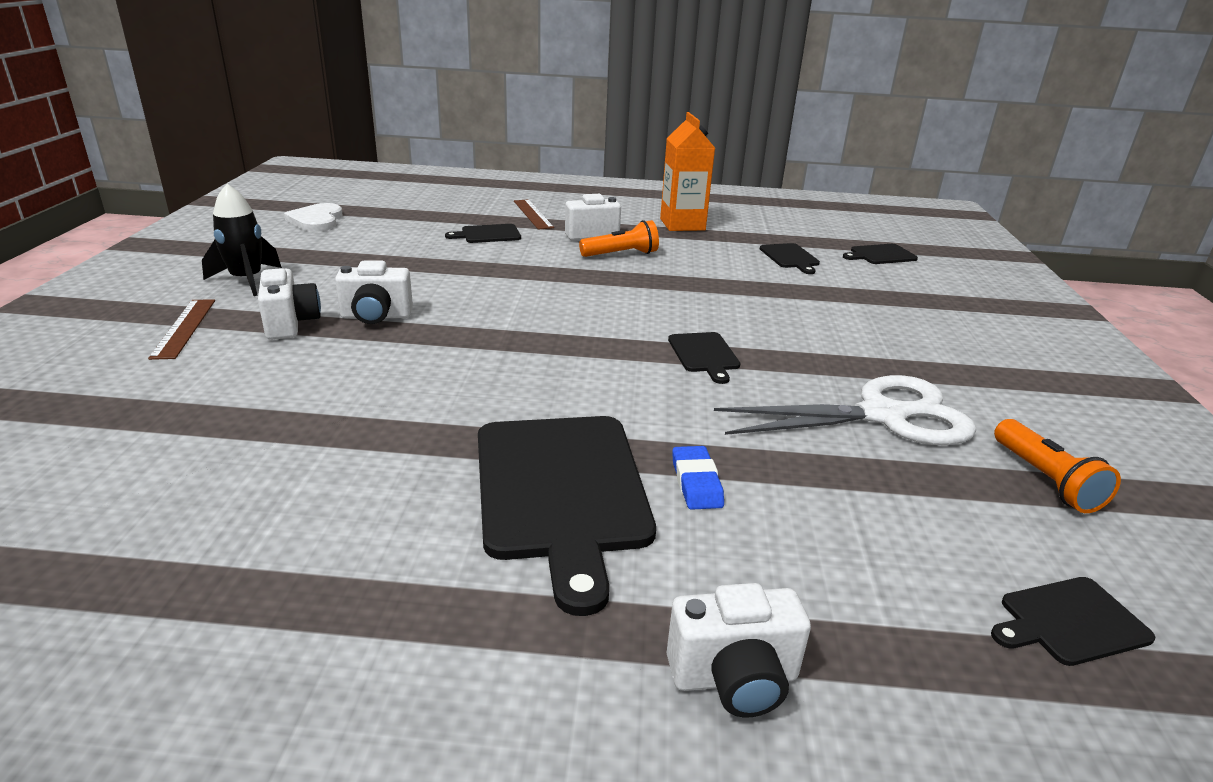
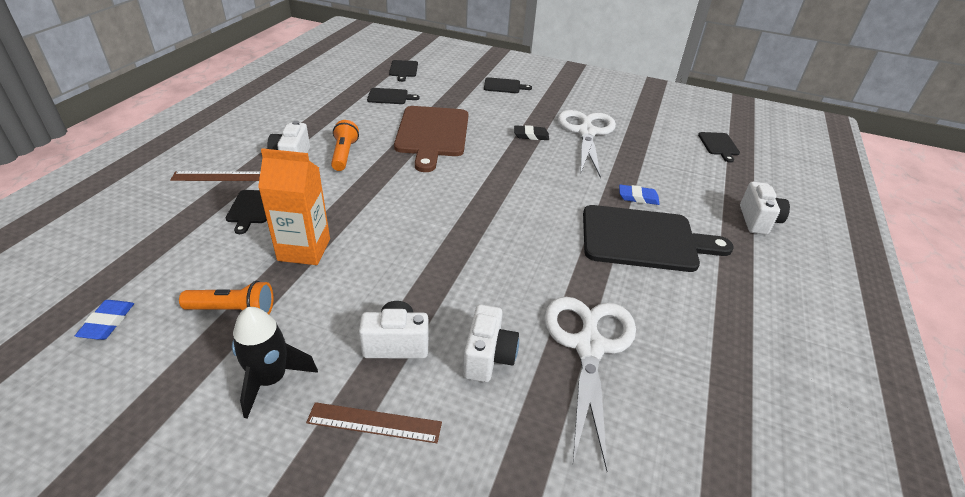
camera: 75 degrees left, 10 degrees up
white heart [284,203,343,231] -> blue eraser [75,300,134,340]
white camera [335,260,413,324] -> white camera moved to [463,304,519,382]
orange carton [660,112,715,231] -> orange carton moved to [258,148,330,265]
black cutting board [668,332,741,384] -> black cutting board moved to [484,77,532,93]
orange flashlight [994,419,1121,513] -> orange flashlight moved to [179,281,274,314]
none -> brown cutting board [394,106,468,172]
none -> black eraser [514,125,549,140]
none -> white scissors [545,297,636,471]

